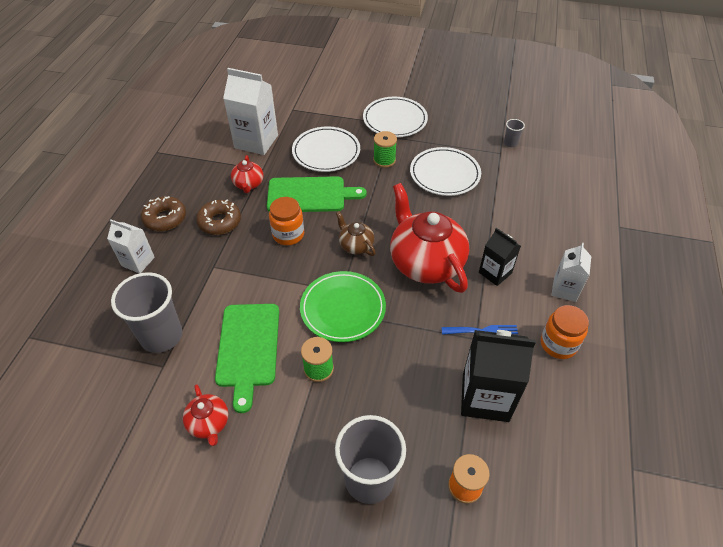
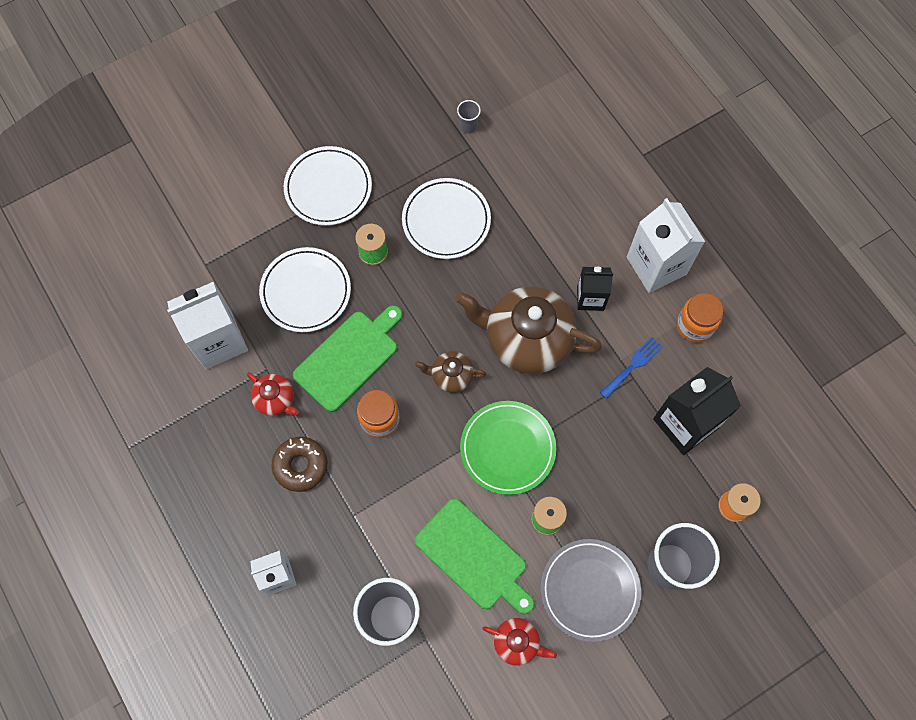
camera: 45 degrees left, 20 degrees up
brown donut [141,196,186,231] -> none
red teapot [390,183,469,293] -> brown teapot [455,286,602,374]
white carton [551,243,591,302] -> white carton [627,198,705,293], size x1.69
none -> grey plate [540,539,641,642]

